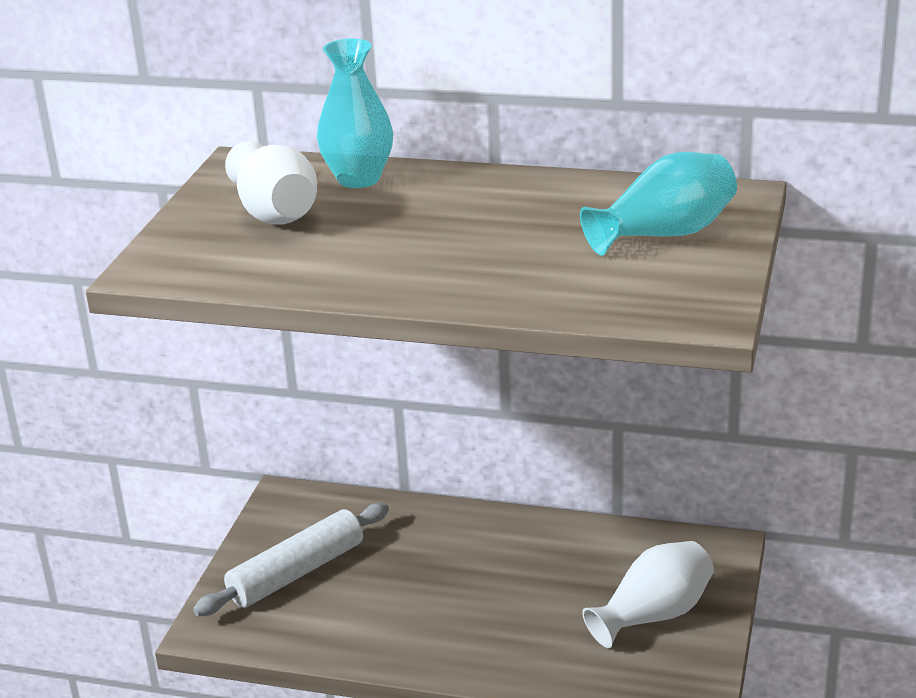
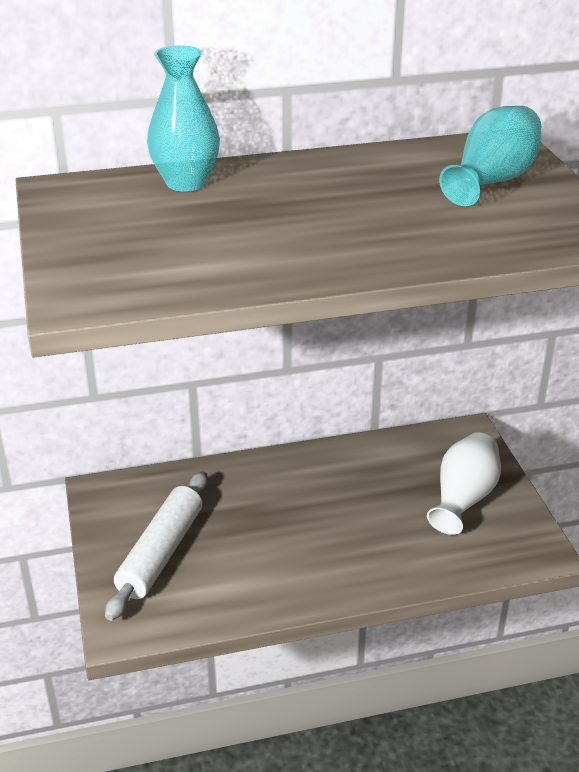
camera: 30 degrees left, 5 degrees up
white vase [225,141,317,225] -> none

